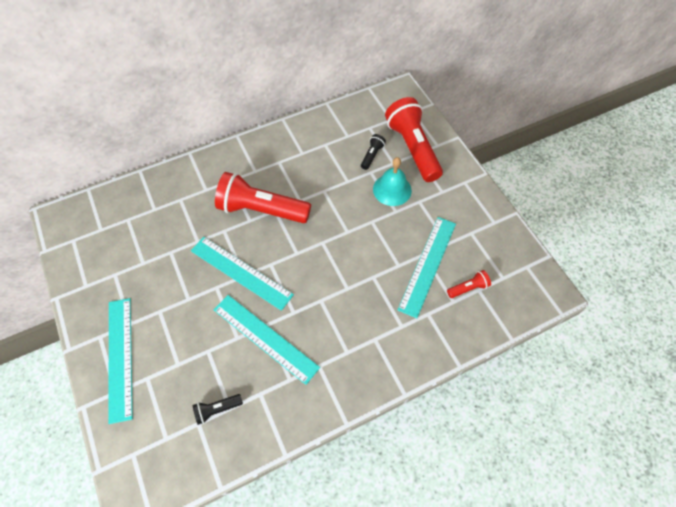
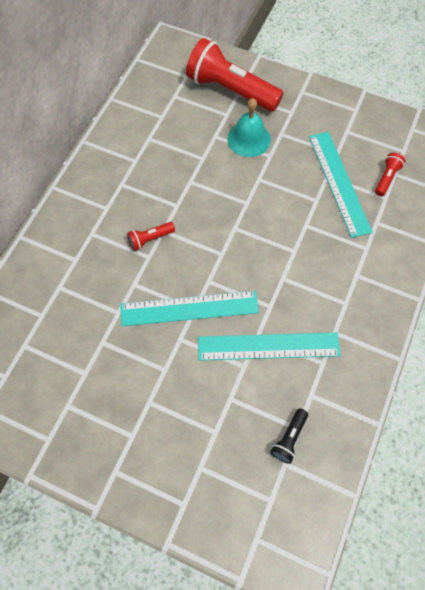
camera: 40 degrees left, 5 degrees up
turquoise ruler [108,298,133,424] -> none
red flashlight [215,172,311,223] -> red flashlight [127,222,175,251], size x0.43
black flashlight [361,134,386,170] -> none

